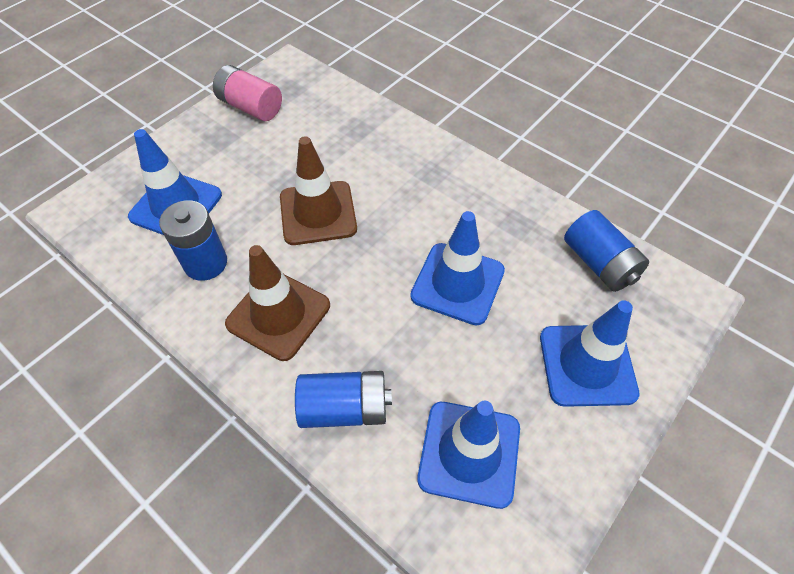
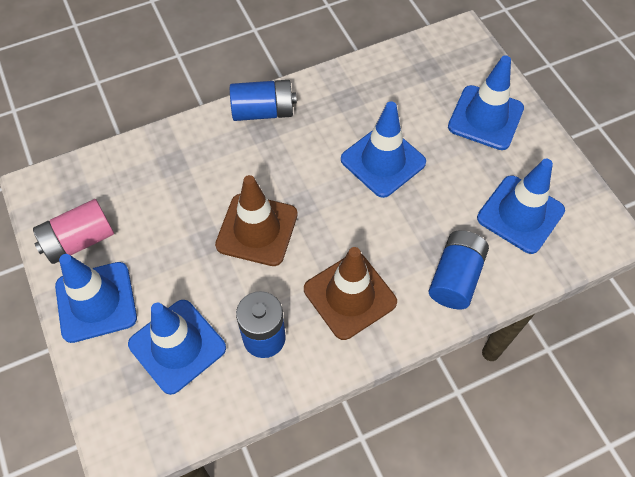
camera: 65 degrees left, 5 degrees up
blue battery [564,210,649,292] -> blue battery moved to [230,80,297,121]
none -> blue traffic cone [55,254,137,343]

